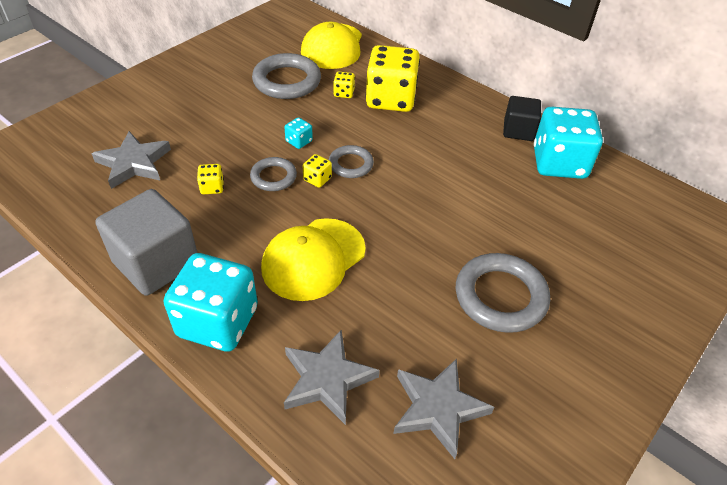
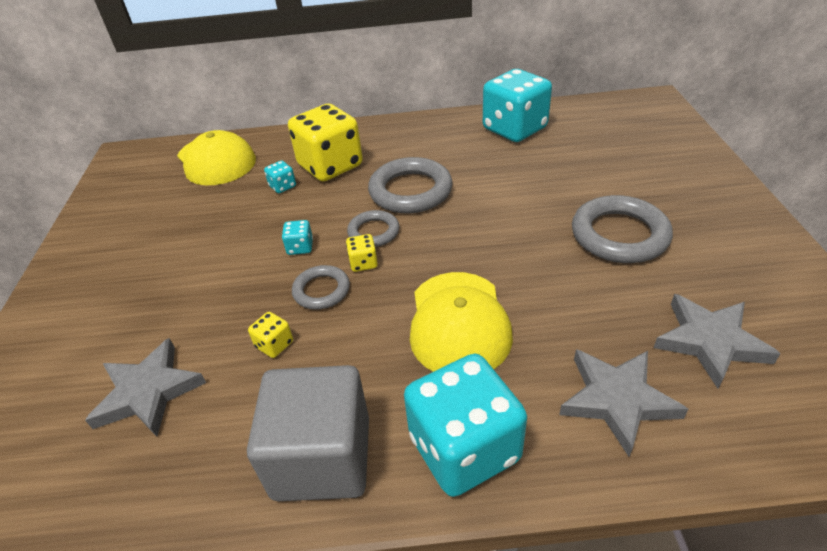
camera: 40 degrees left, 5 degrees down
grey ring [252,53,321,99] -> grey ring moved to [368,157,453,214]
yellow dice [333,72,355,98] -> turquoise dice [264,160,296,193]
black cube [503,96,541,141] -> none

